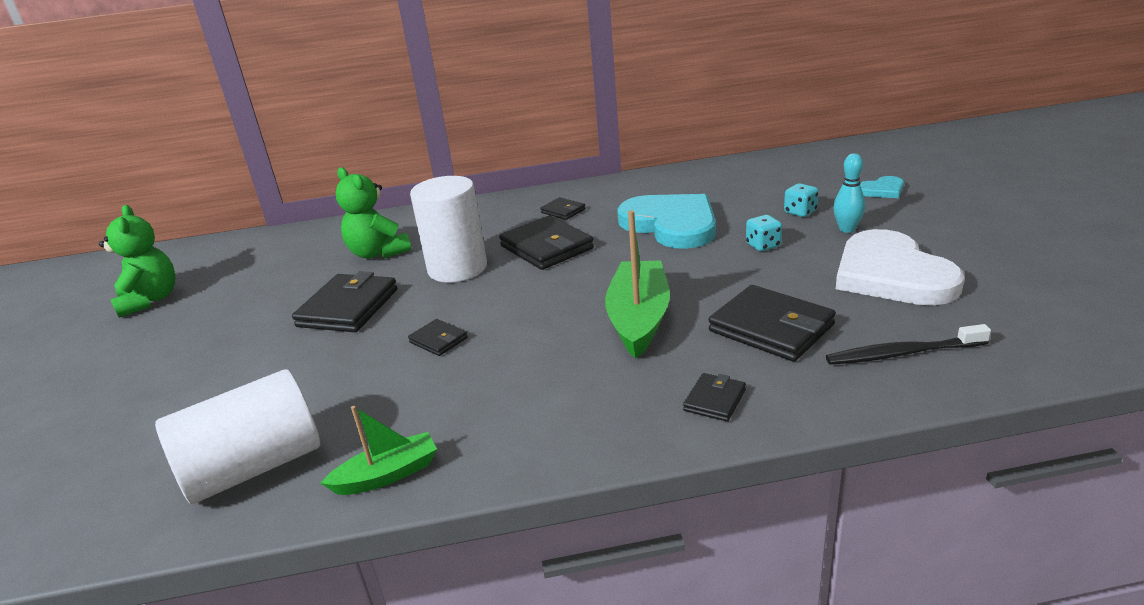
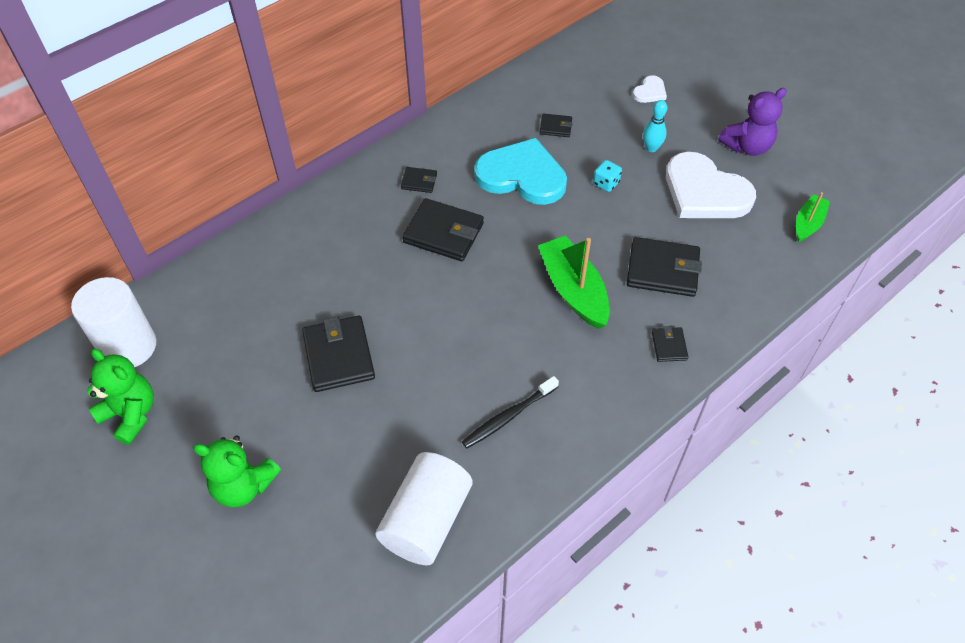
camera: 35 degrees left, 25 degrees up
green boat [321,406,437,495] -> green boat moved to [796,192,830,242]
green teddy bear [336,167,411,259] -> green teddy bear moved to [193,435,281,507]
black wallet [408,319,468,356] -> black wallet moved to [540,113,573,137]
white cylinder [410,176,487,282] -> white cylinder moved to [71,277,156,367]
turquoise dice [784,183,819,217] -> none
black toothbrush [826,324,991,365] -> black toothbrush moved to [462,376,559,448]
turquoise heart [860,176,904,198] -> white heart [633,75,667,103]
none -> purple teddy bear [718,88,787,156]

